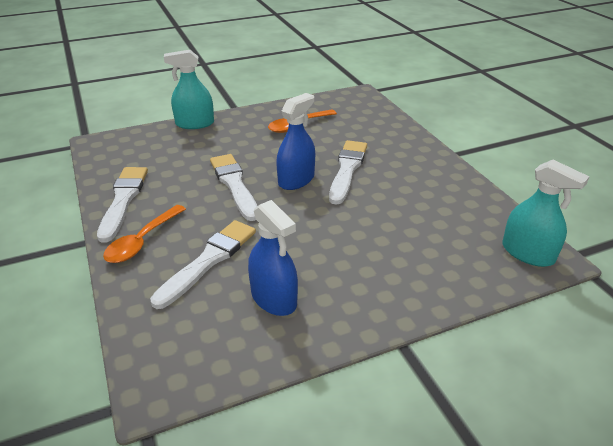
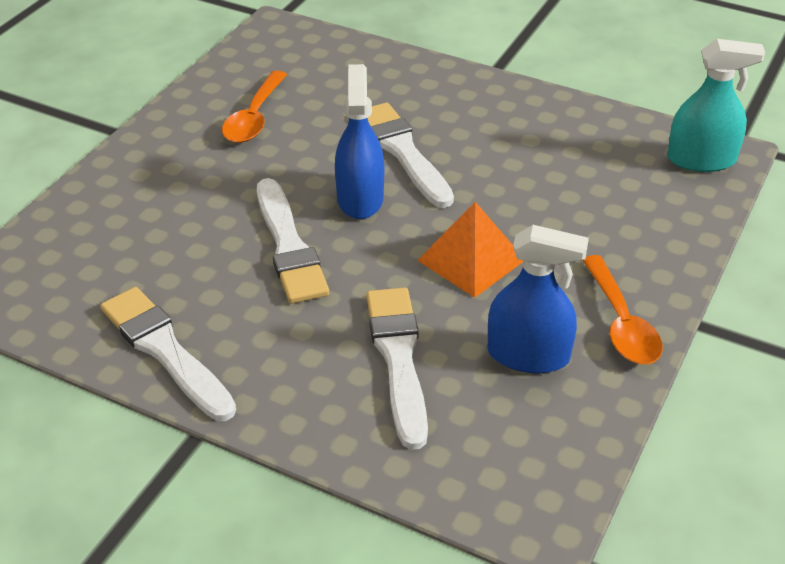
camera: 40 degrees left, 5 degrees up
orange spoon [103,205,186,263] -> orange spoon moved to [582,255,663,364]
turquoise spray bottle [164,50,214,129] -> none
white brush [210,154,257,221] -> white brush turned 135 degrees counterclockwise [257,178,329,303]
none -> orange pyramid [417,202,523,298]

